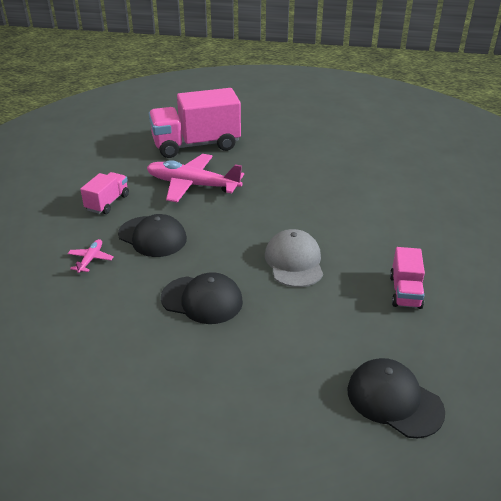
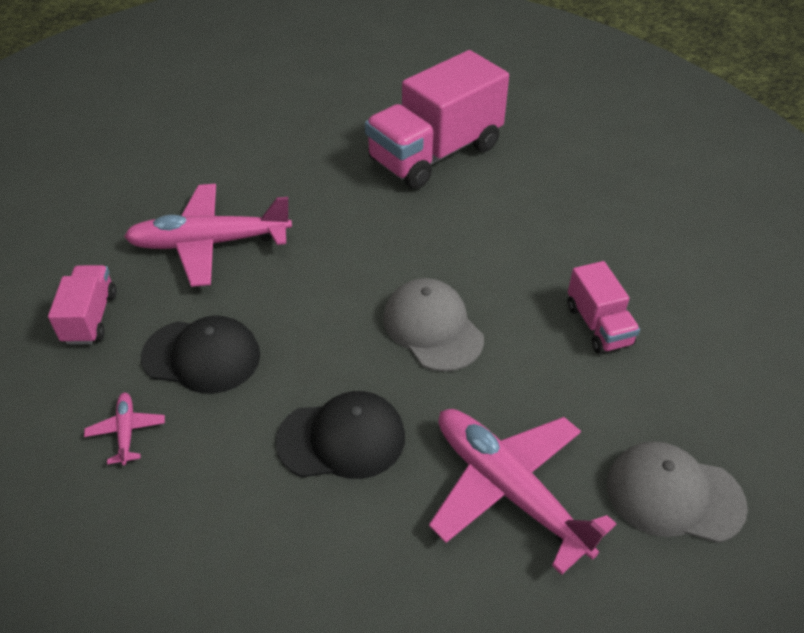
camera: 25 degrees left, 10 degrees up
pink truck [149,88,241,158] -> pink truck moved to [365,50,509,189]
black cap [347,358,445,439] -> grey cap [607,441,748,543]
none -> pink plane [429,409,616,575]

